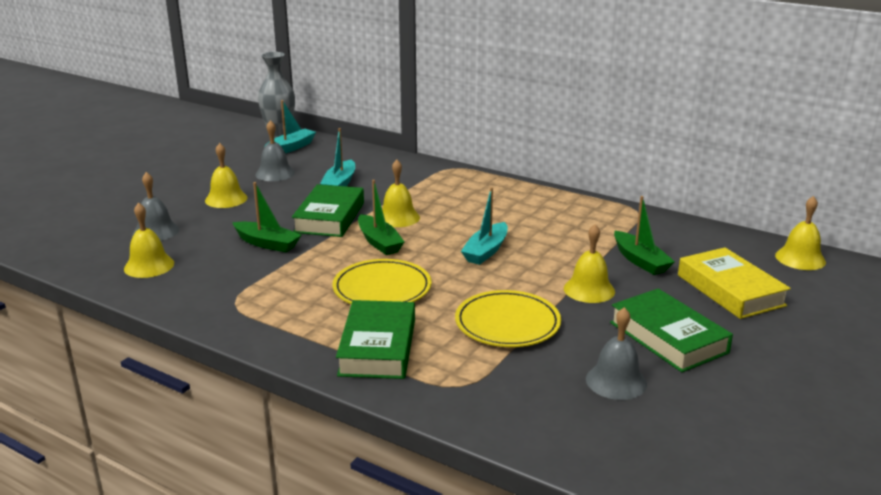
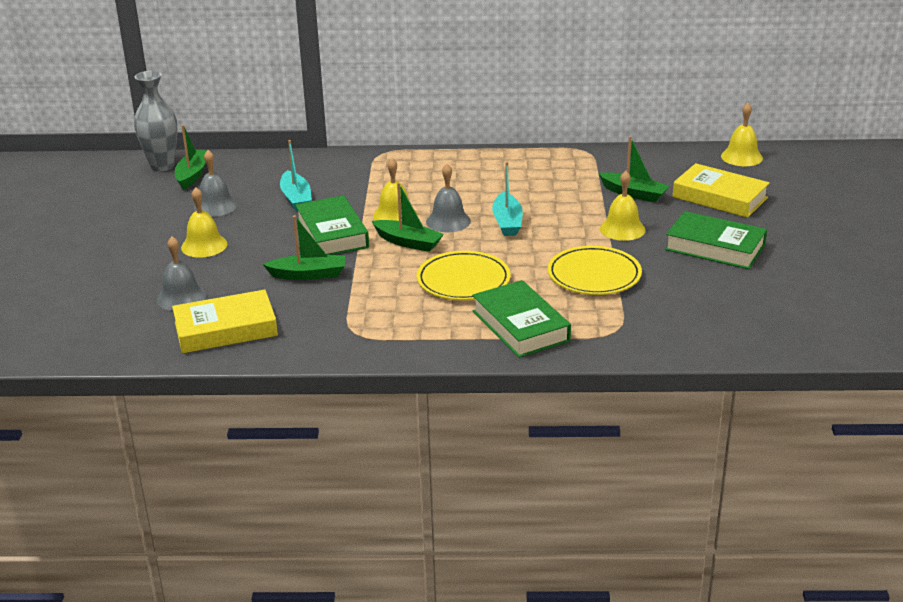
camera: 30 degrees left, 5 degrees up
yellow bell [124,202,174,278] -> yellow book [172,290,278,353]
turquoise boat [265,100,316,153] -> green boat [175,125,207,190]
grey bell [586,307,647,400] -> grey bell moved to [426,164,471,232]

